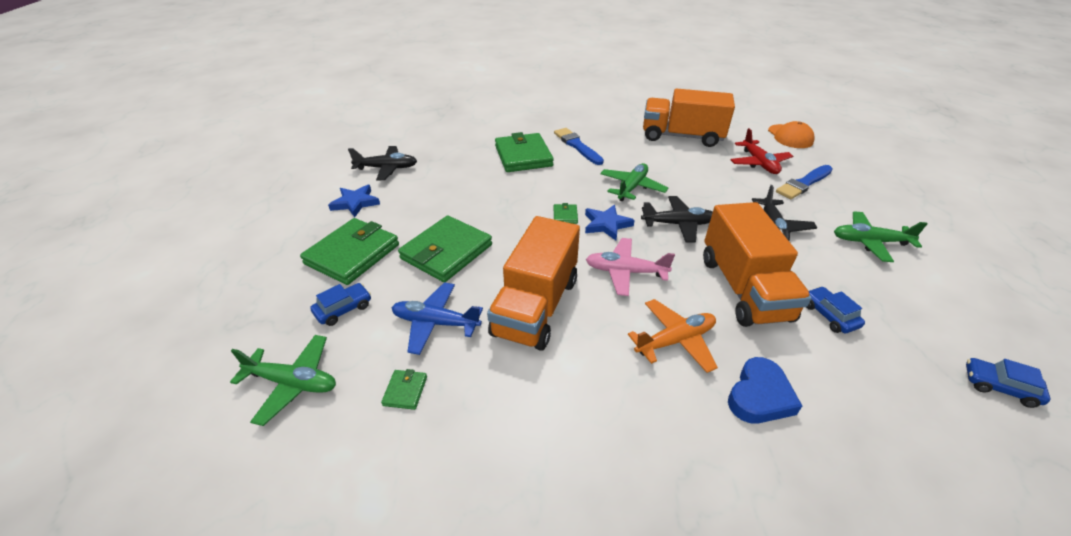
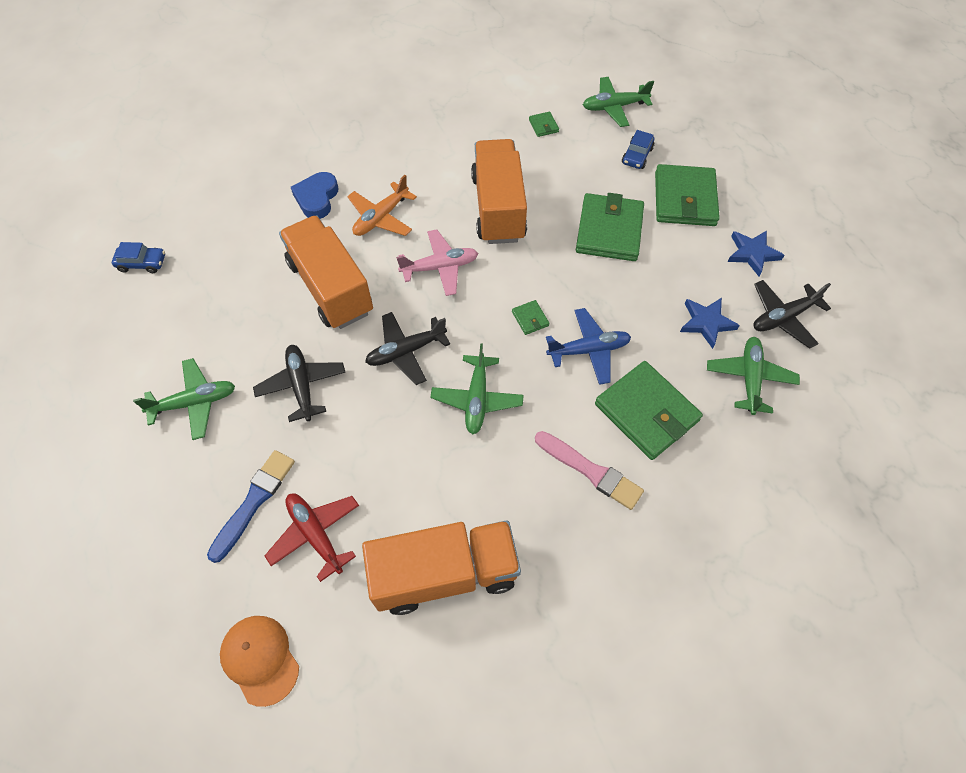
camera: 155 degrees right, 20 degrees up
blue plane [392,282,483,355] -> blue plane moved to [546,308,631,385]
blue brush [554,128,604,165] -> pink brush [535,431,644,510]
blue star [585,205,635,241] -> blue star moved to [680,298,740,349]
blue car [806,286,865,333] -> none
none -> green plane [707,337,800,415]

